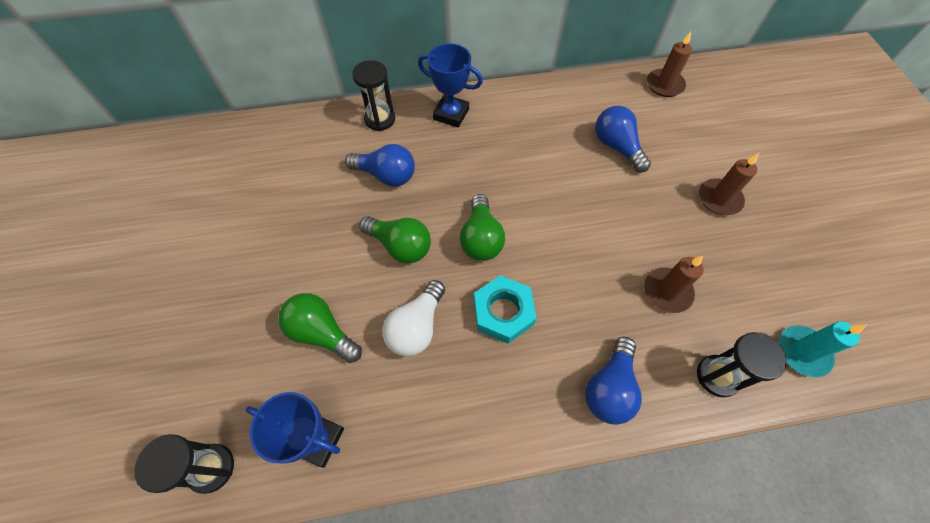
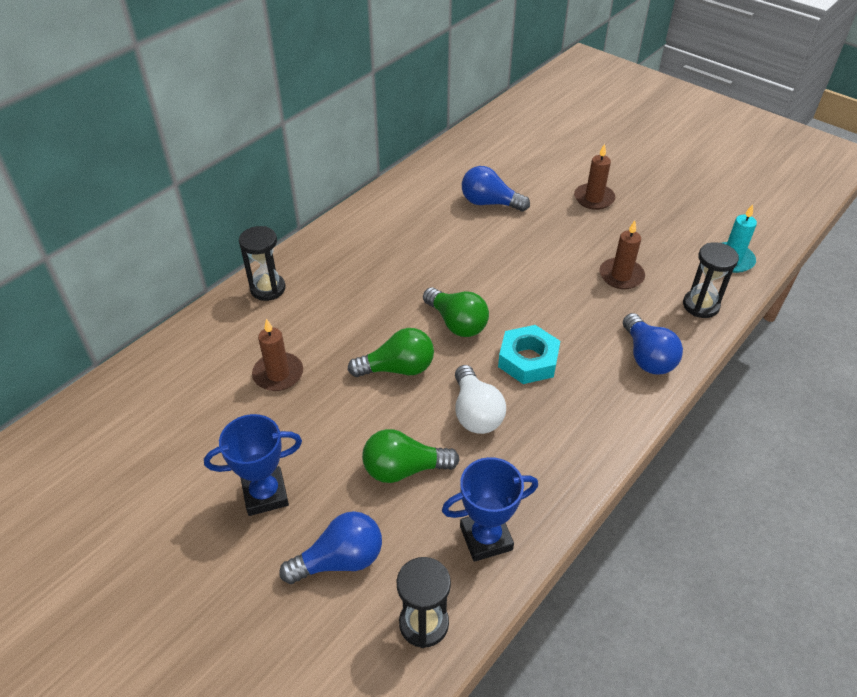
camera: 40 degrees left, 15 degrees down
blue light bulb [345,144,415,187] -> blue light bulb moved to [279,511,382,584]
blue trophy [418,43,483,128] -> blue trophy moved to [204,414,302,516]
brown candle [647,32,692,97] -> brown candle moved to [252,319,303,391]

